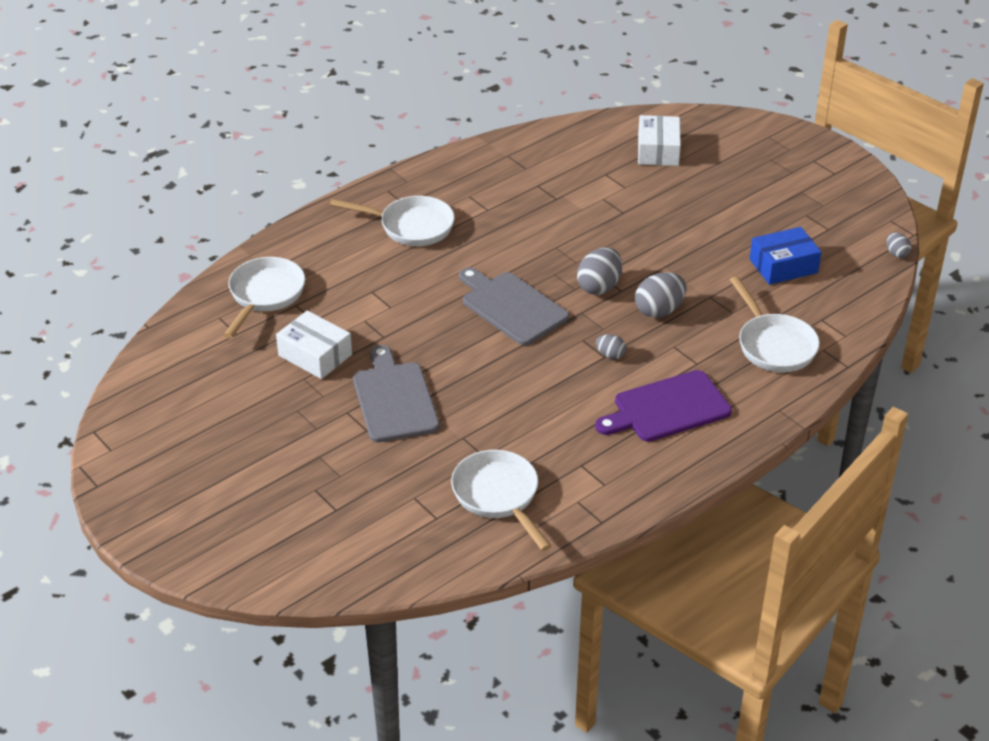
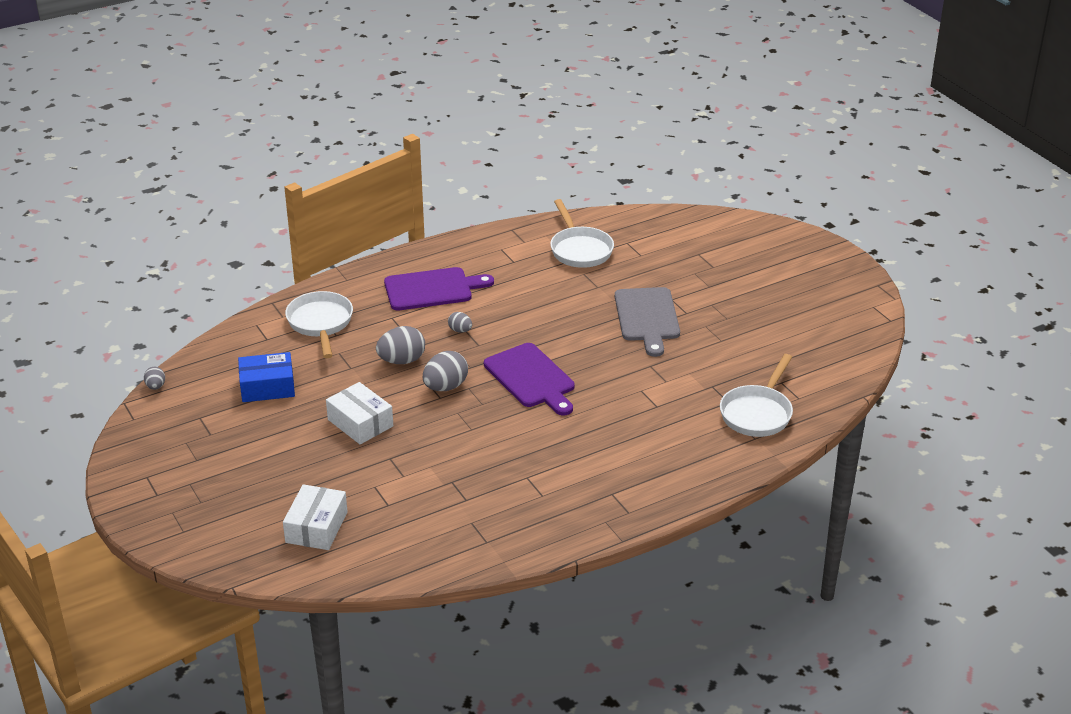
camera: 170 degrees left, 5 degrees down
white box [276,310,352,379] -> white box moved to [326,382,393,445]
white pan [330,196,455,246] -> none
grey cutting board [459,267,569,345] -> purple cutting board [484,343,575,415]

